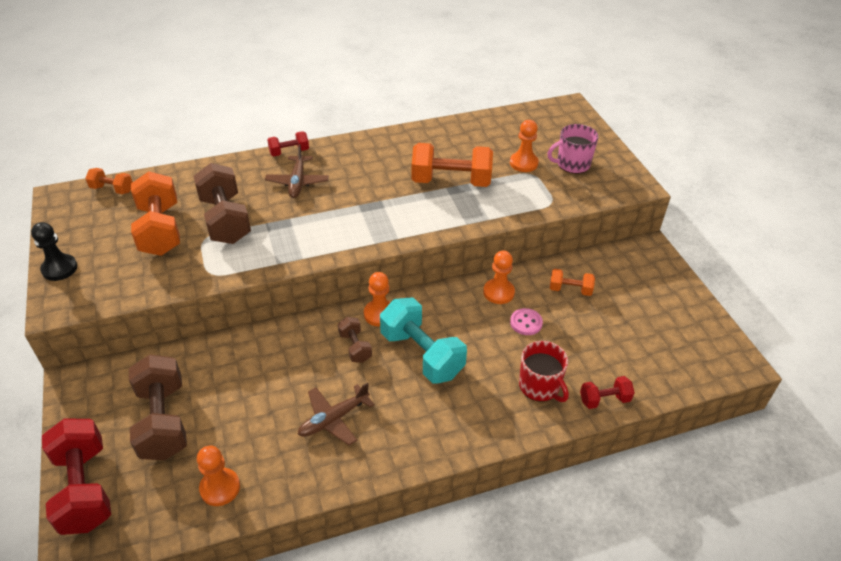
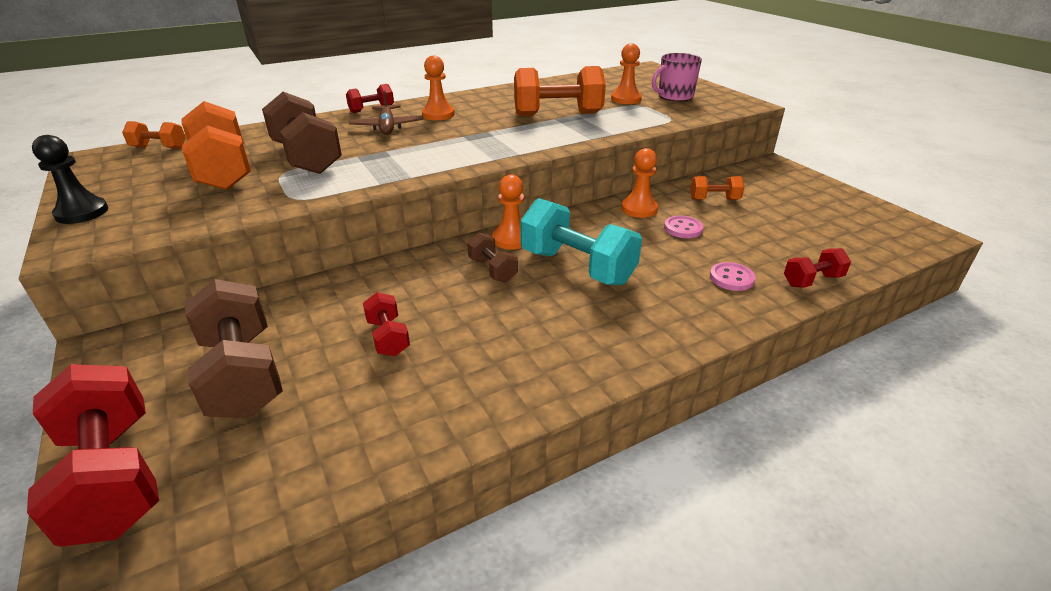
camera: 10 degrees left, 10 degrees down
orange pawn [197,446,240,506] -> orange pawn moved to [422,56,455,120]
brown plane [298,383,375,445] -> none
red mug [519,341,569,402] -> pink button [710,262,756,291]
none -> red dumbbell [363,292,410,356]

